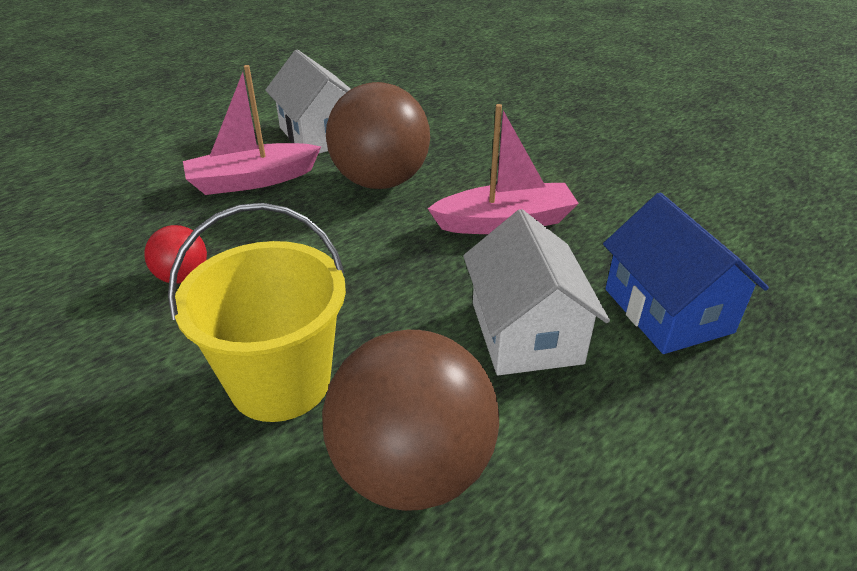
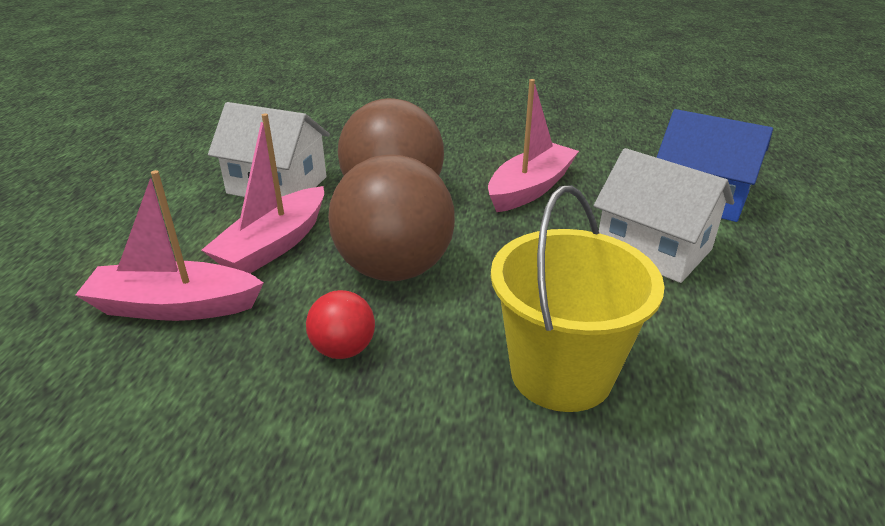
camera: 40 degrees left, 5 degrees down
brown ball [322,330,499,511] -> brown ball moved to [328,154,455,281]
none -> pink boat [75,170,264,321]

